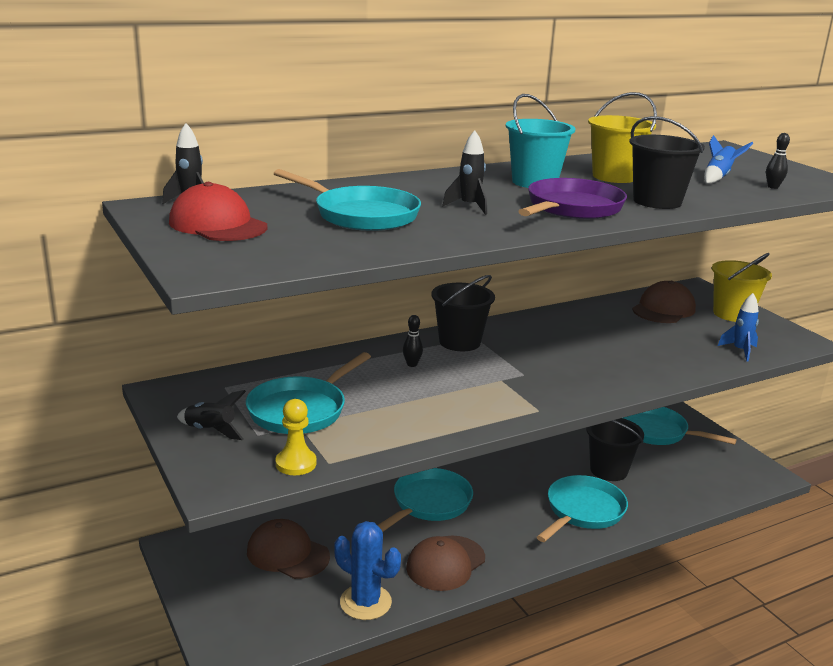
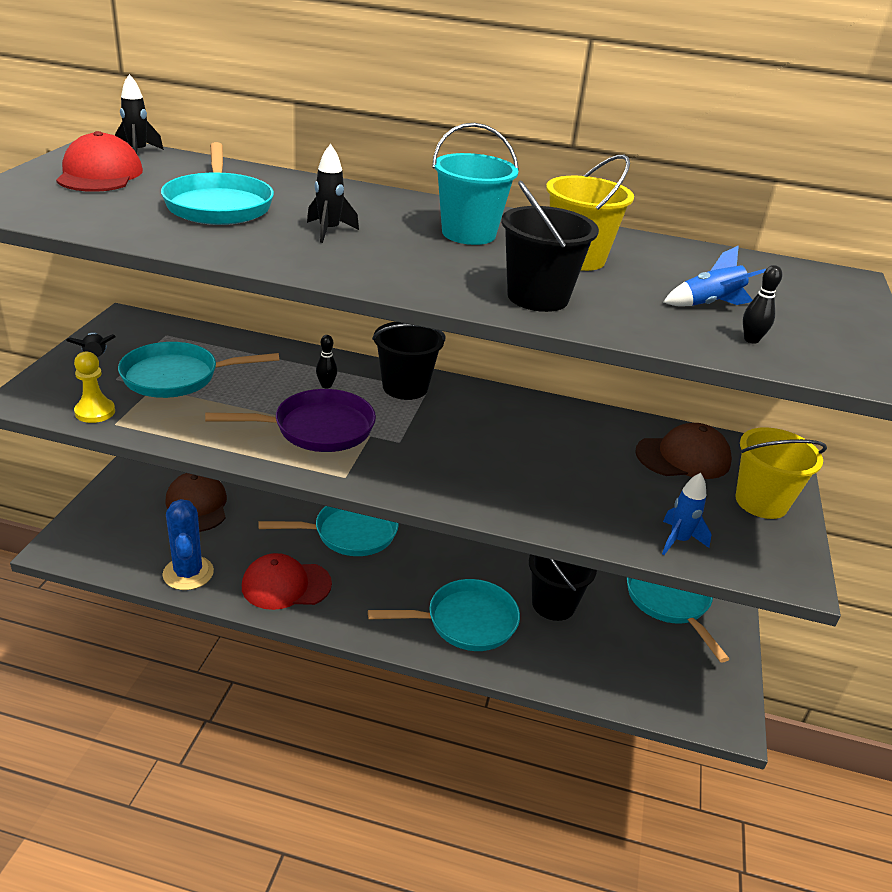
camera: 40 degrees right, 10 degrees up
brown cap [406,535,485,591] -> red cap [242,553,332,610]
purple pan [518,178,627,219] -> purple pan moved to [205,389,376,452]

